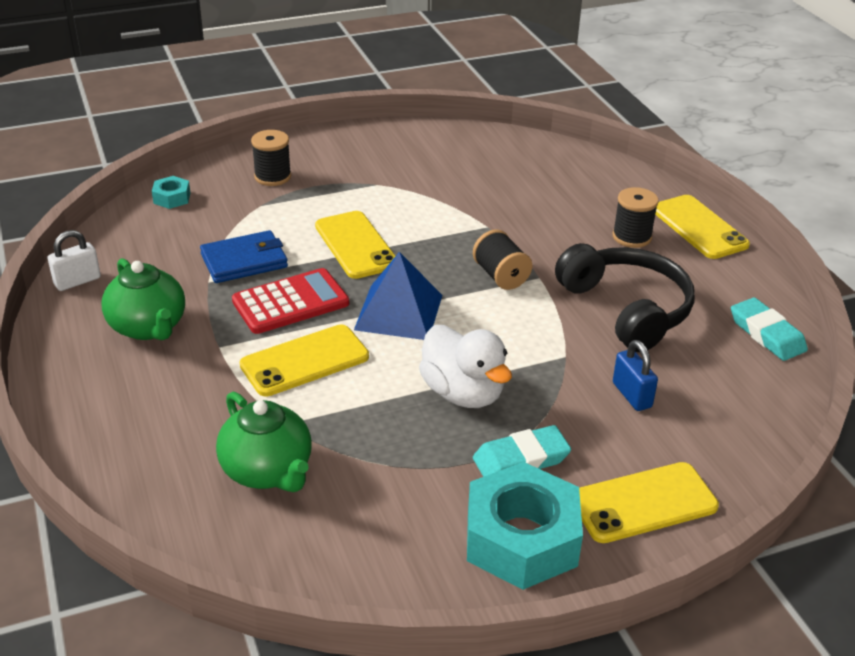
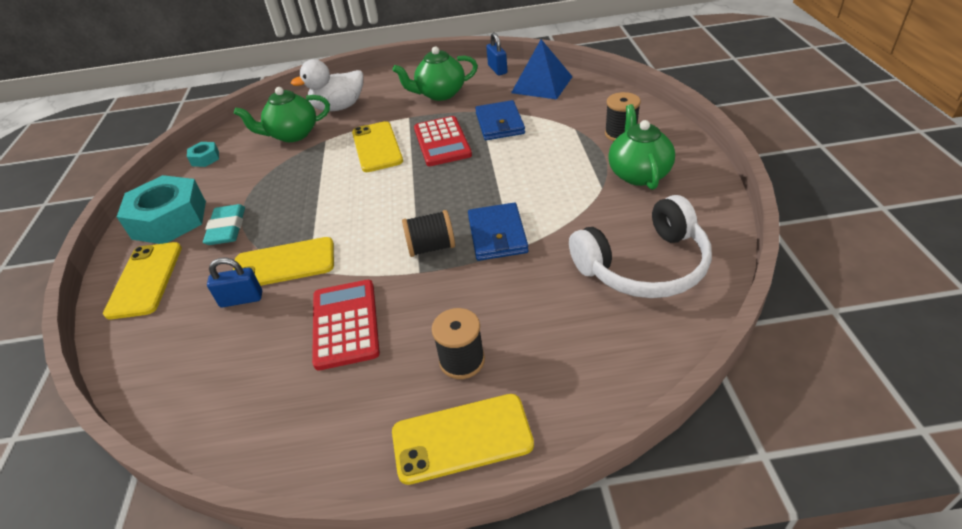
camera: 110 degrees right, 5 degrees up
white padlock [48,230,101,291] -> blue padlock [486,32,507,75]
turquoise nut [152,176,190,209] -> turquoise nut moved to [187,142,219,167]
yellow phone [315,211,395,279] -> yellow phone moved to [233,237,334,286]
blue pyramid [354,252,442,340] -> blue pyramid moved to [511,39,573,99]
white duck [419,325,512,408] -> white duck moved to [291,59,363,111]
black headphones [555,243,695,352] -> red calculator [312,280,380,370]
turquoise eraser [731,298,808,361] -> none
none -> blue wallet [468,203,529,261]
none -> white headphones [569,195,712,298]
none -> green teapot [608,104,675,190]

